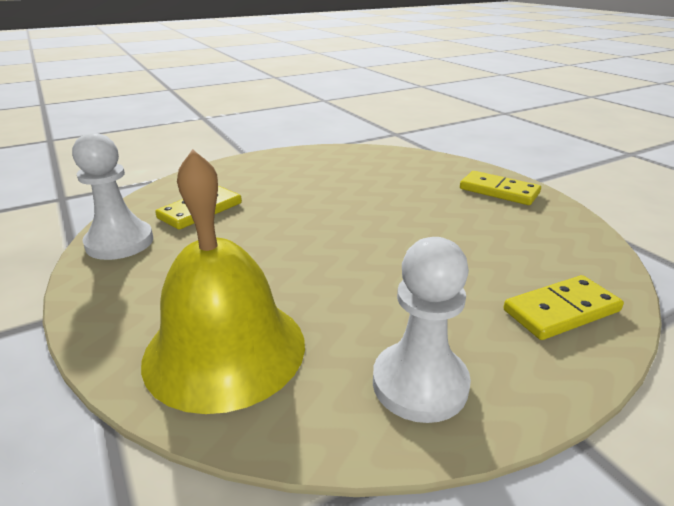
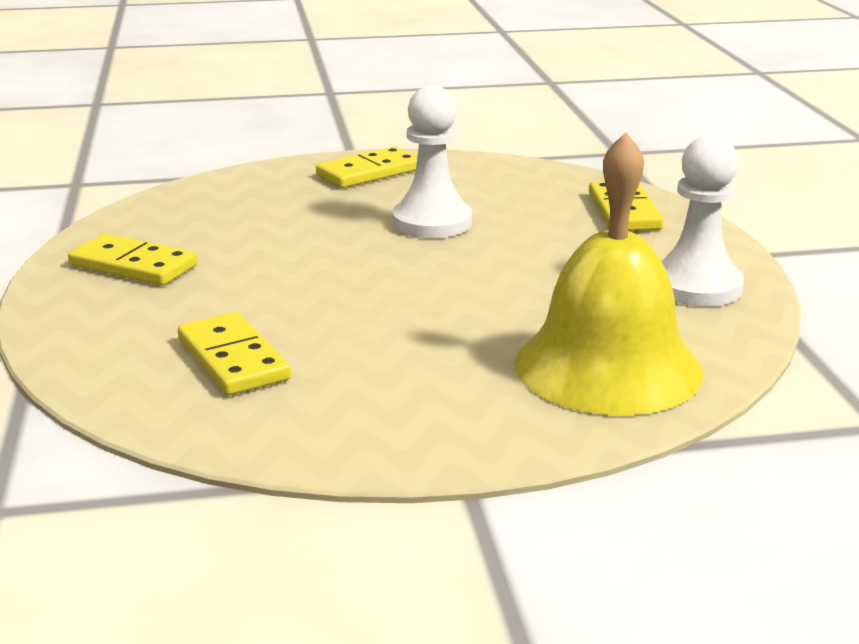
camera: 70 degrees left, 5 degrees down
white pawn [72,133,153,260] -> white pawn moved to [392,85,472,238]
none -> yellow domino [68,233,197,286]

